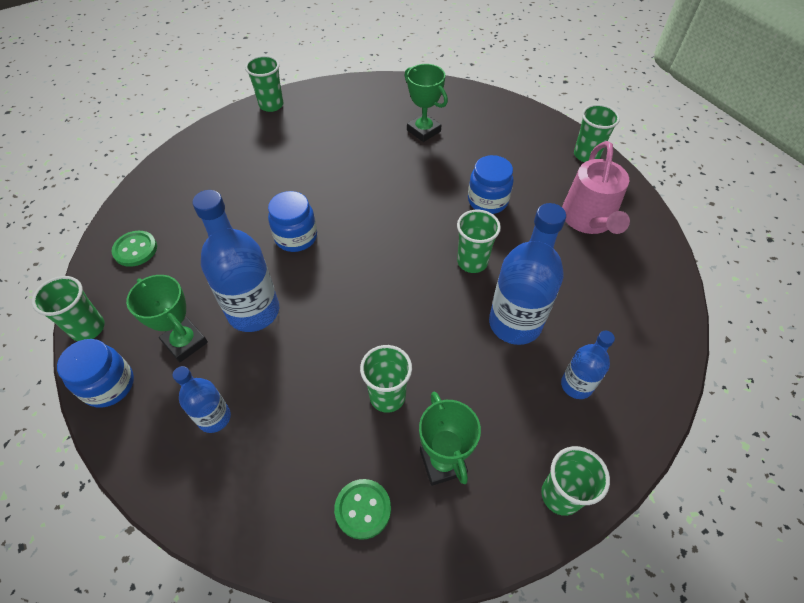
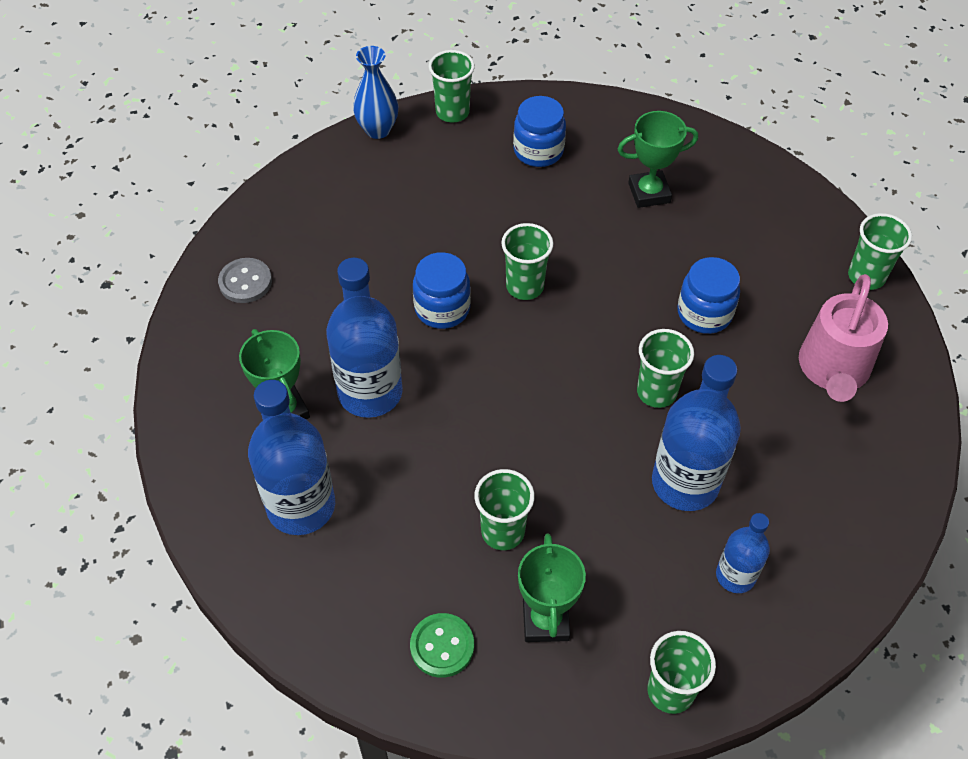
camera: 15 degrees right, 0 degrees up
green cup [32,276,105,341] -> green cup moved to [501,223,553,300]
blue jar [57,339,134,408] -> blue jar moved to [513,96,566,167]
green button [112,231,157,267] -> grey button [218,258,272,303]
blue bottle [173,366,231,433] -> blue bottle [248,380,335,535], size x1.78
green trophy [405,64,448,142] -> green trophy turned 75 degrees counterclockwise [618,111,698,208]
none -> blue vase [353,46,398,139]

